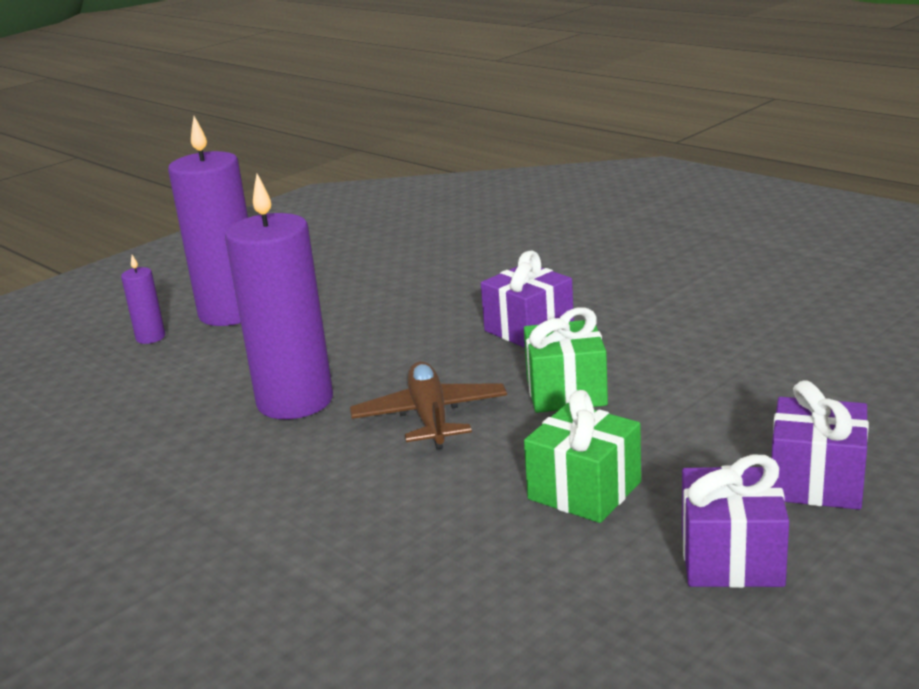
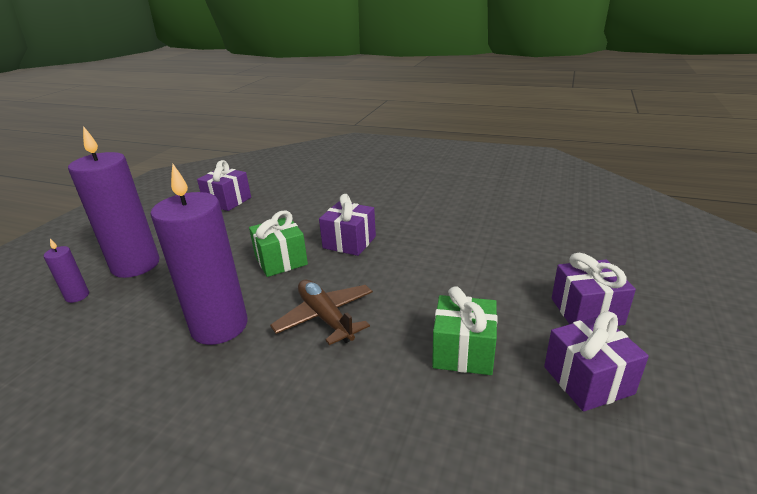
camera: 25 degrees left, 5 degrees up
green gift [524,307,608,413] -> green gift moved to [249,210,308,277]
none -> purple gift [197,160,251,211]

